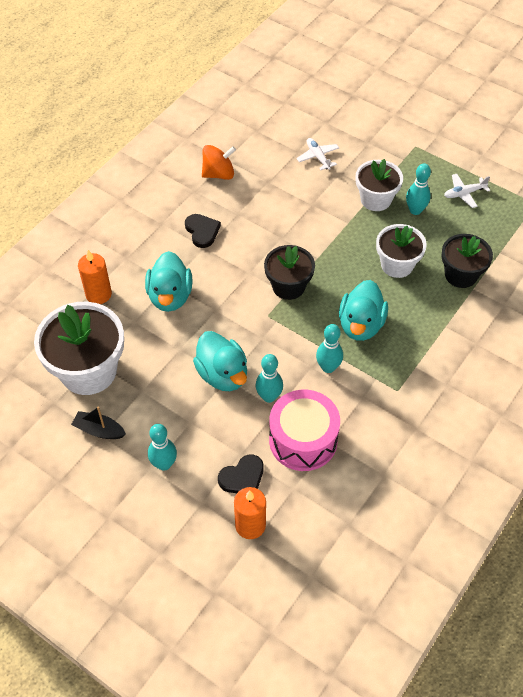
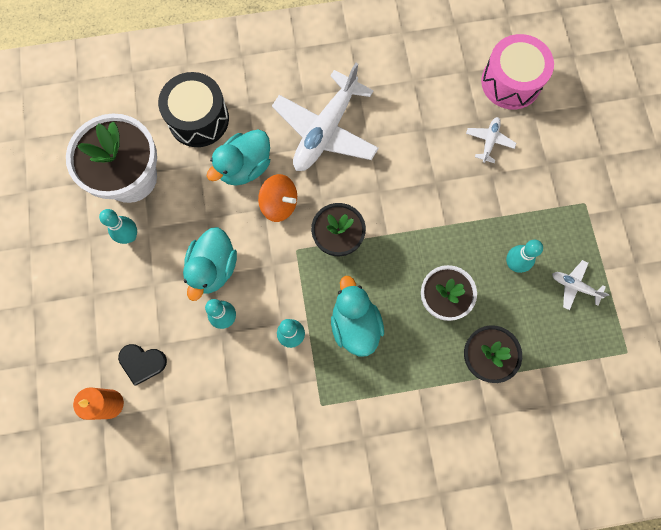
camera: 45 degrees right, 20 degrees up
black boat [71,407,126,439] -> none
orange candle [78,250,112,304] -> black drum [158,72,229,147]
turquoise bowling pin [148,424,177,471] -> turquoise bowling pin moved to [99,209,137,244]
black heart [185,214,221,248] -> white plane [272,63,379,171]
orange spinning top [202,145,236,180] -> orange spinning top moved to [258,174,297,222]
pink drum [269,390,340,471] -> pink drum moved to [481,34,554,109]
turquoise duck [339,280,388,341] -> turquoise duck turned 105 degrees clockwise [331,276,384,356]
white flower pot [356,159,403,211] -> none

